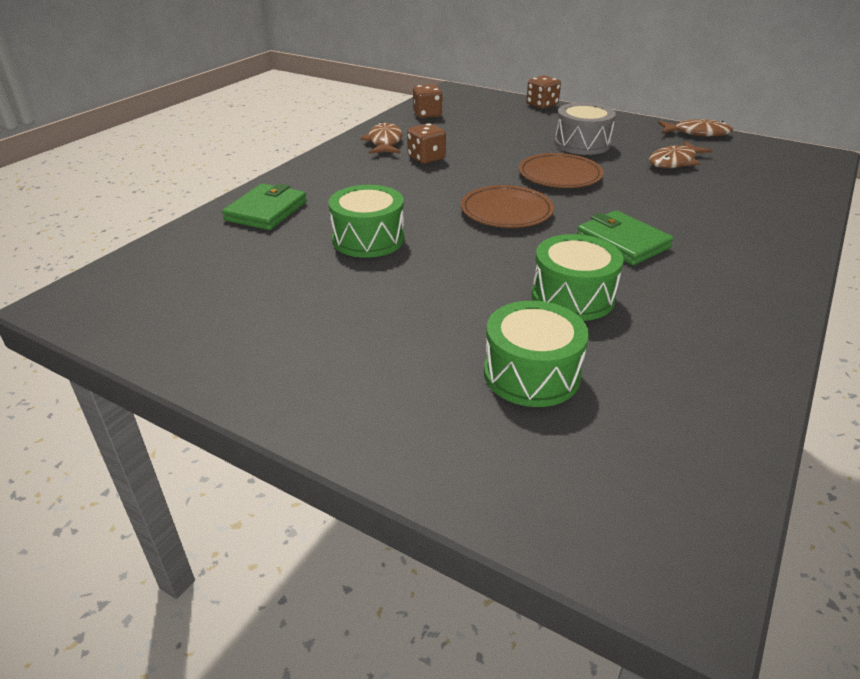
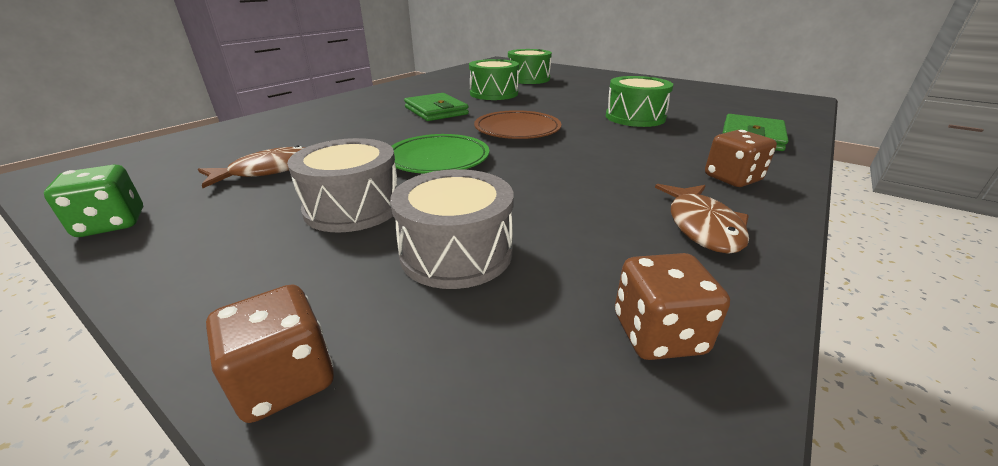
camera: 175 degrees left, 5 degrees down
brown dice [407,123,446,164] -> brown dice moved to [705,130,777,187]
brown plate [519,153,604,188] -> green plate [391,134,489,174]
brown fish [658,119,733,136] -> green dice [44,165,143,237]
none -> grey drum [390,169,514,289]

